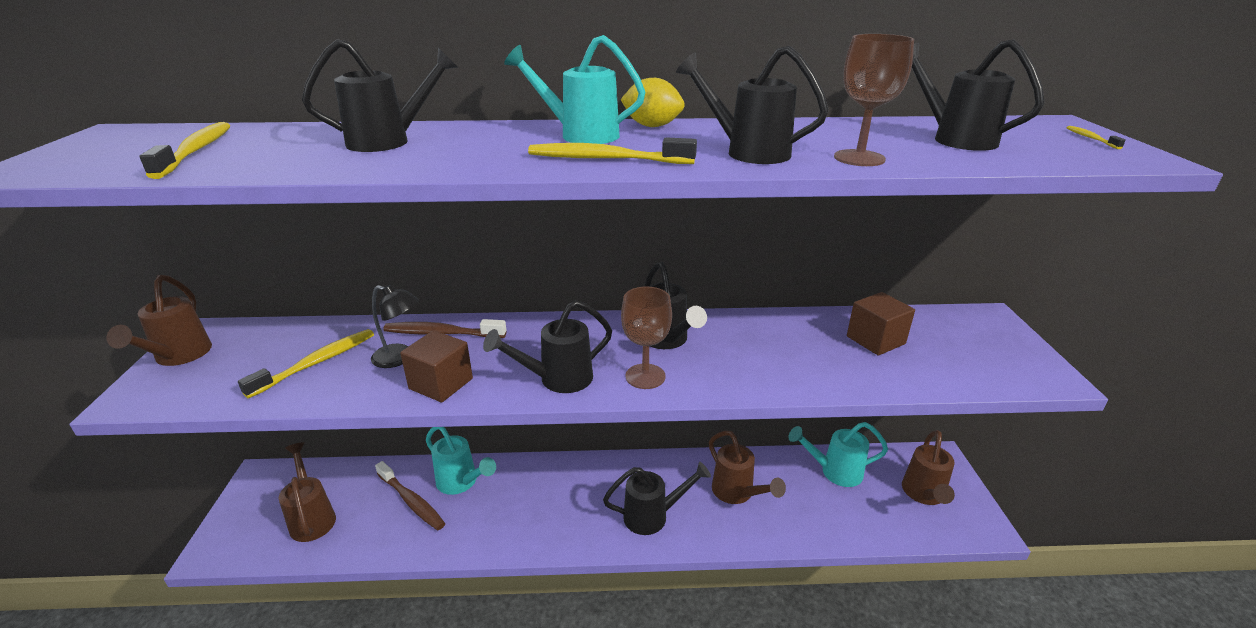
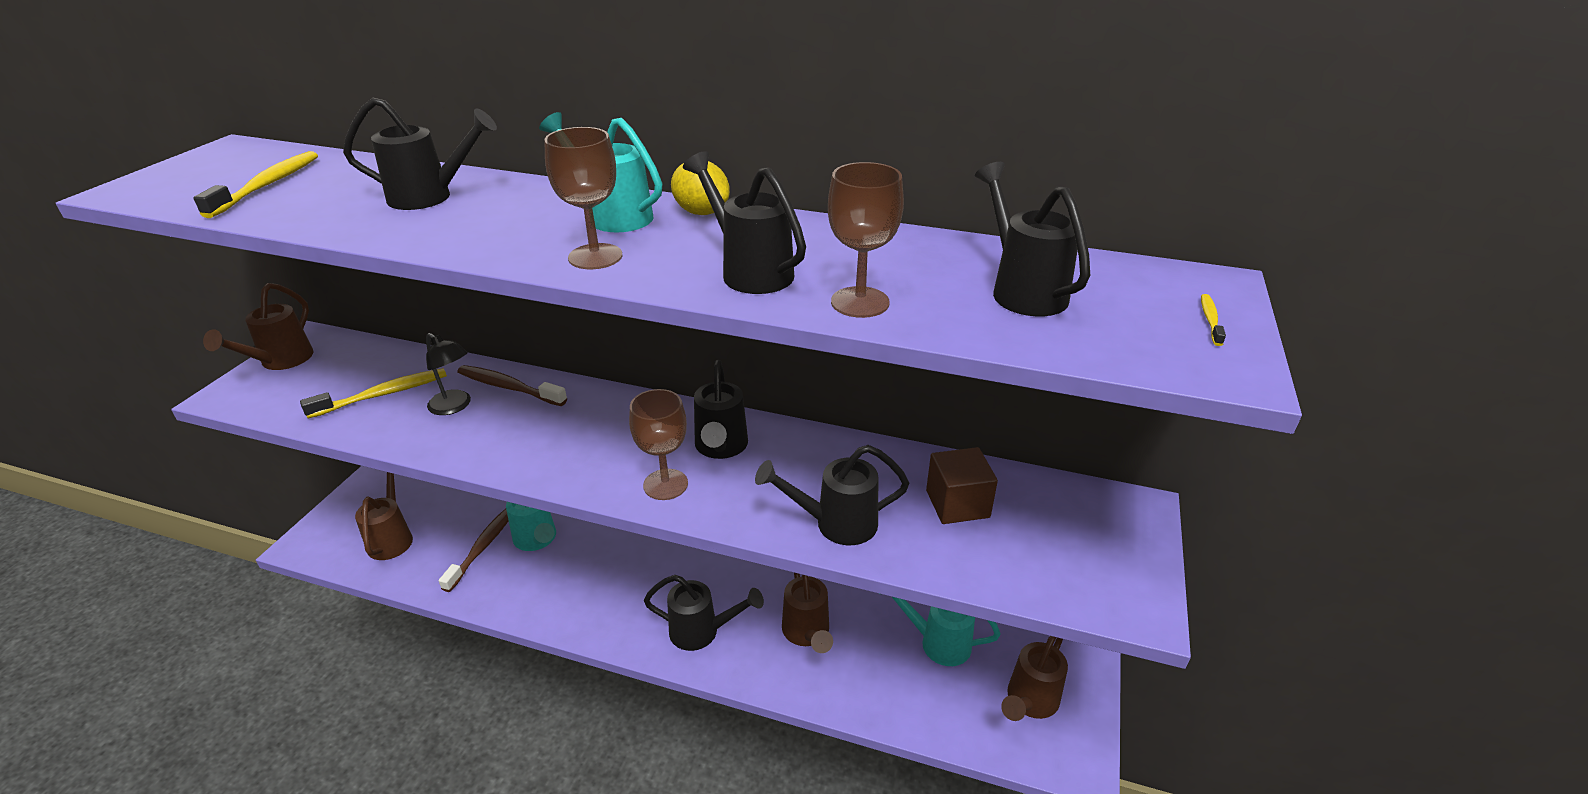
camera: 20 degrees right, 5 degrees up
brown toothbrush [375,461,446,530] -> brown toothbrush turned 135 degrees counterclockwise [439,508,509,592]
brown cube [400,330,473,402] -> none
black watering can [483,300,612,393] -> black watering can moved to [755,445,909,545]
yellow toothbrush [528,137,697,164] -> brown goblet [544,127,622,269]

